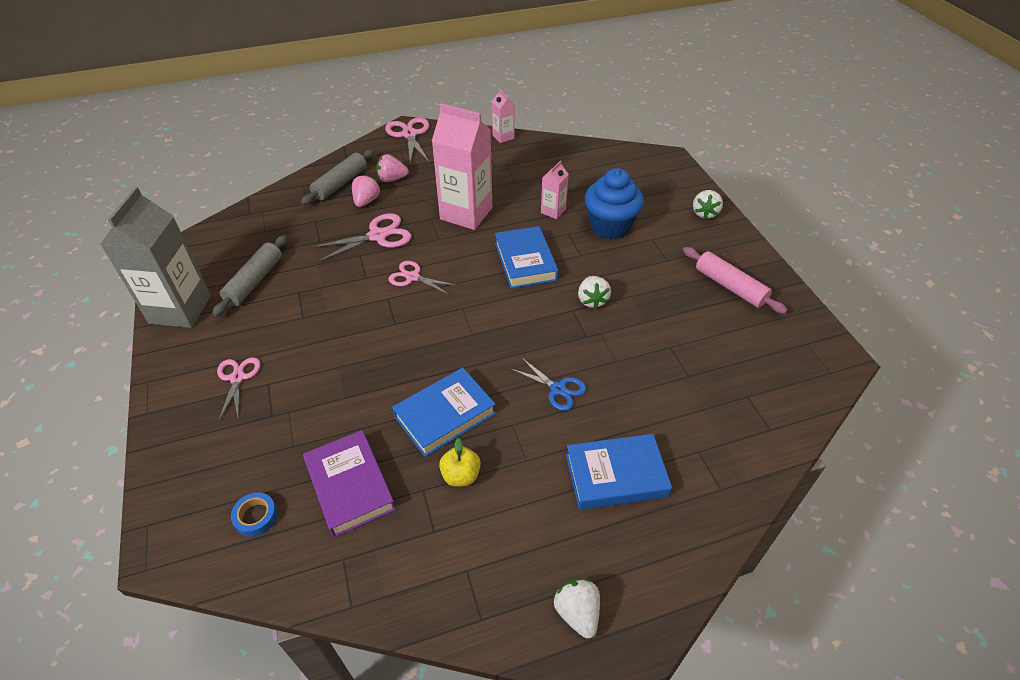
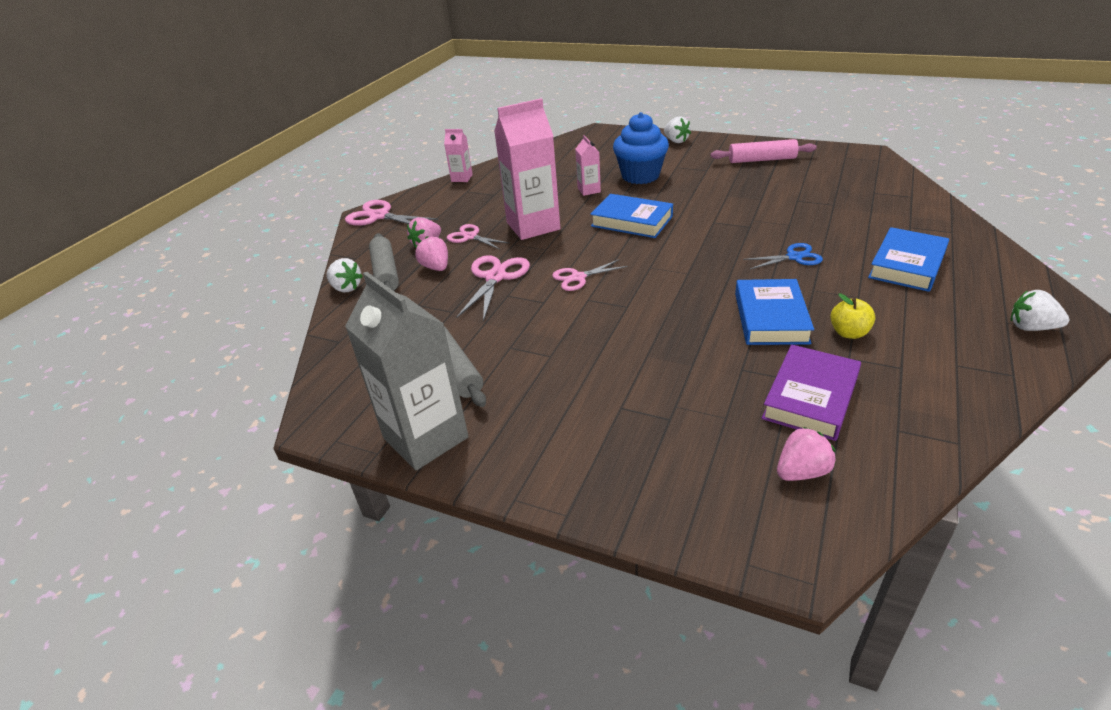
camera: 45 degrees left, 10 degrees down
pink scissors [217,357,260,421] -> pink scissors moved to [447,224,509,249]
blue tape [231,492,278,537] -> pink strawberry [777,427,835,481]
purple book [303,430,396,538] -> purple book turned 75 degrees counterclockwise [762,344,861,441]
white strawberry [578,276,611,309] -> white strawberry moved to [327,258,363,292]

